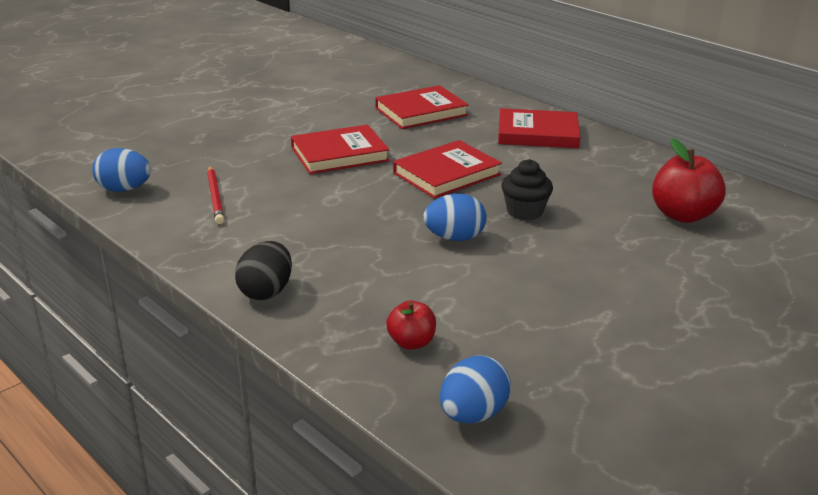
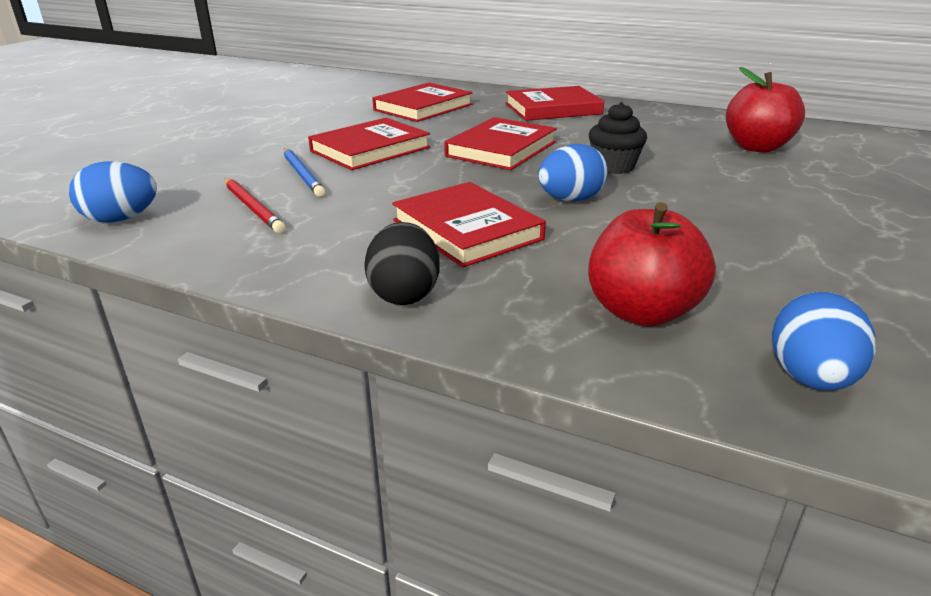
camera: 20 degrees left, 0 degrees up
red apple [386,300,436,350] -> red apple [588,202,716,327], size x1.75
none -> blue pencil [284,148,325,197]
none -> red book [392,182,546,267]

